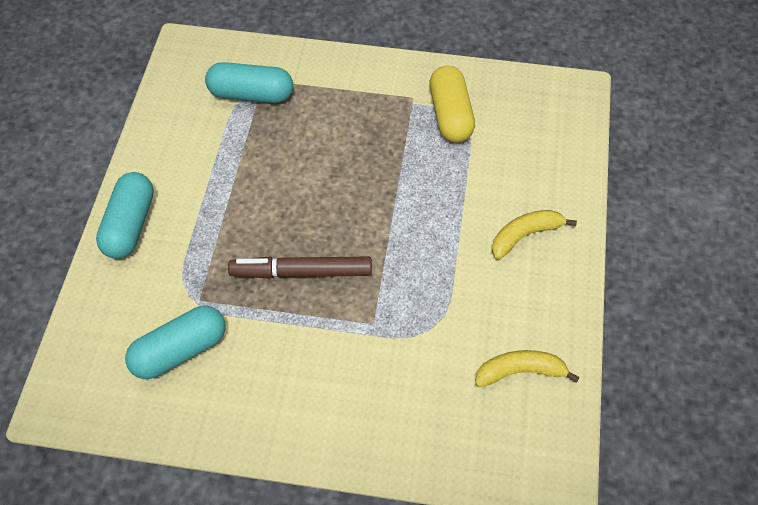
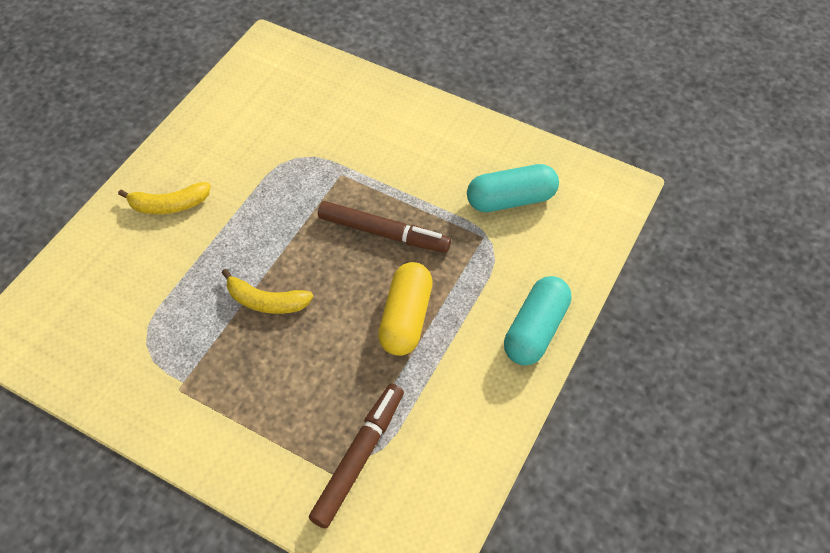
camera: 160 degrees left, 0 degrees up
turquoise capsule [205,62,293,103] -> brown marker [309,384,404,529]
yellow capsule [430,66,475,143] -> yellow capsule moved to [378,262,433,356]
yellow banana [475,350,580,387] -> yellow banana moved to [222,269,313,314]

